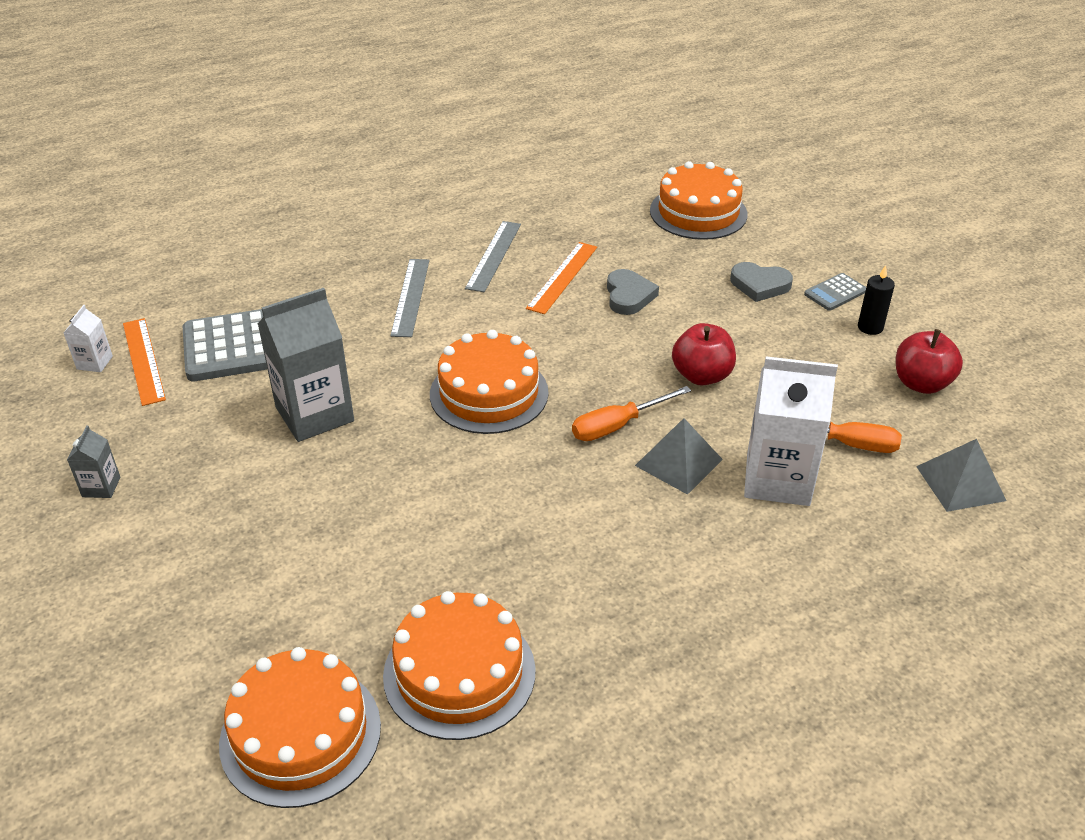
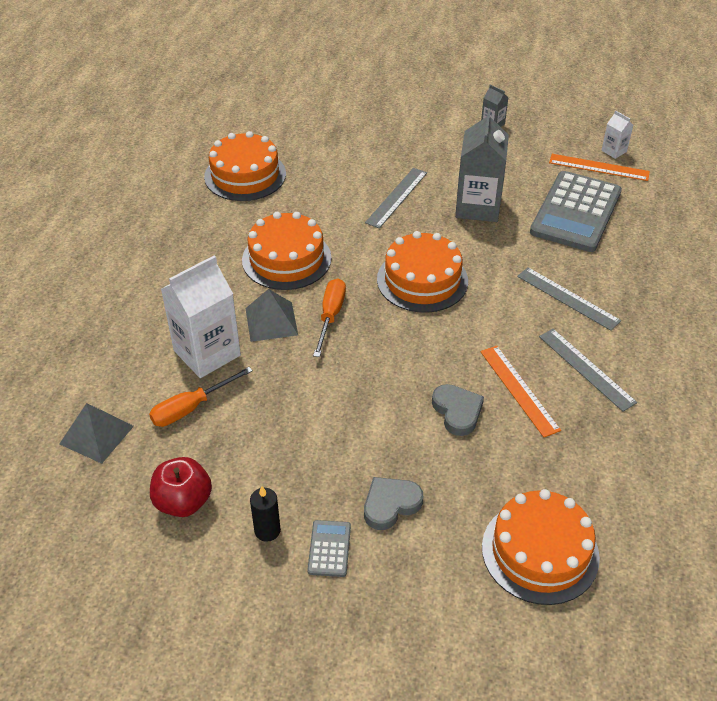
camera: 130 degrees right, 5 degrees up
orange cake [219,647,381,808] -> orange cake moved to [242,212,332,290]
grey heart [607,269,659,315] -> grey heart turned 150 degrees counterclockwise [432,384,484,436]
red apple [672,323,736,385] -> none
none -> grey ruler [365,168,427,229]

